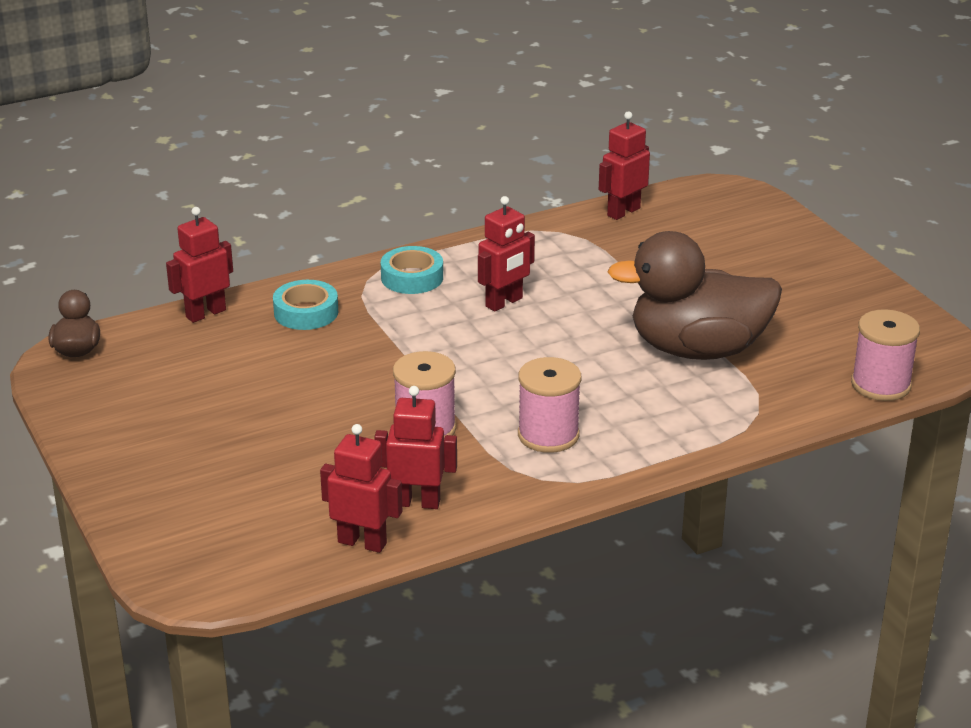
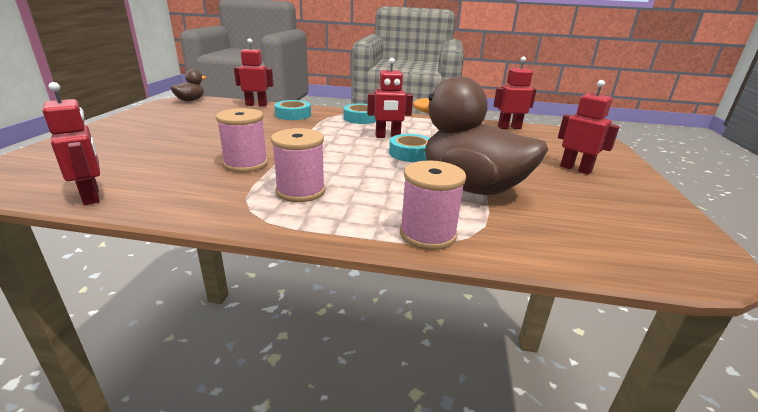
camera: 35 degrees right, 5 degrees down
red robot [375,386,457,509] -> red robot moved to [558,80,620,175]
pink spool [851,309,920,401] -> pink spool moved to [400,160,466,250]
none -> turquoise tape [389,134,430,162]

